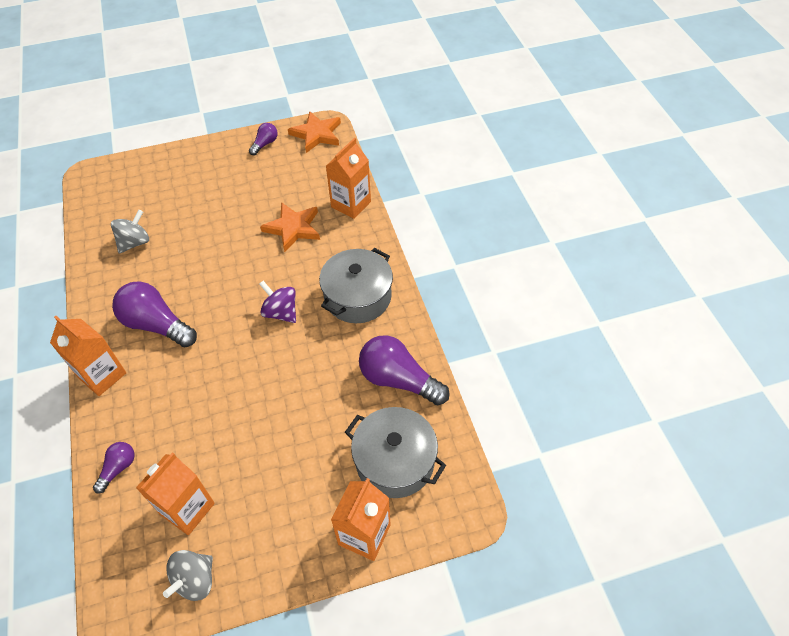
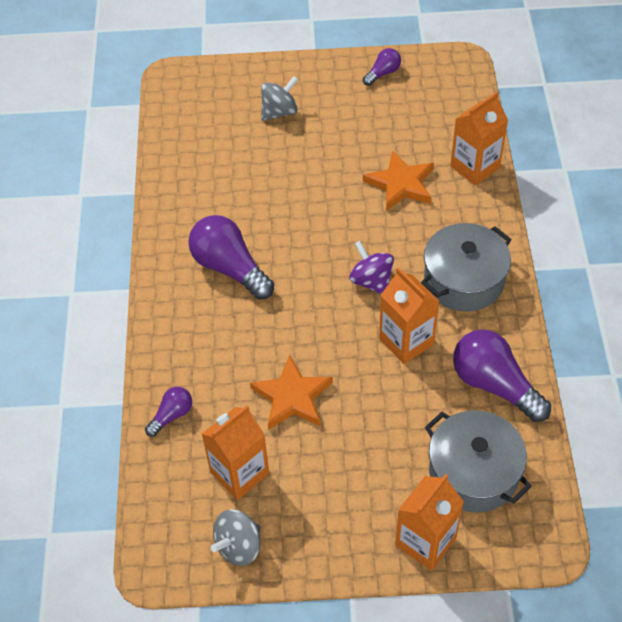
camera: 15 degrees right, 0 degrees up
orange carton [50,316,126,396] -> orange carton moved to [379,267,439,364]
grey spinning top [111,210,149,253] -> grey spinning top moved to [261,76,298,121]
orange star [288,111,341,153] -> orange star moved to [250,355,333,430]

